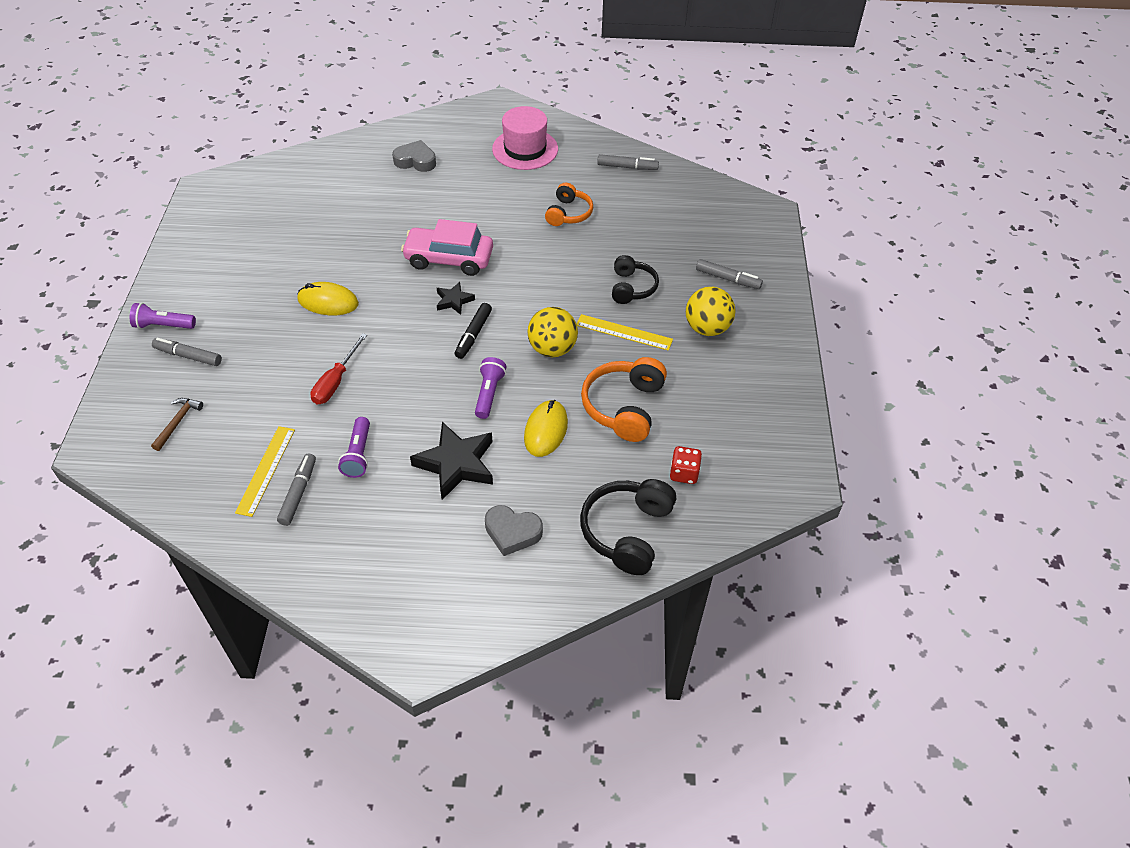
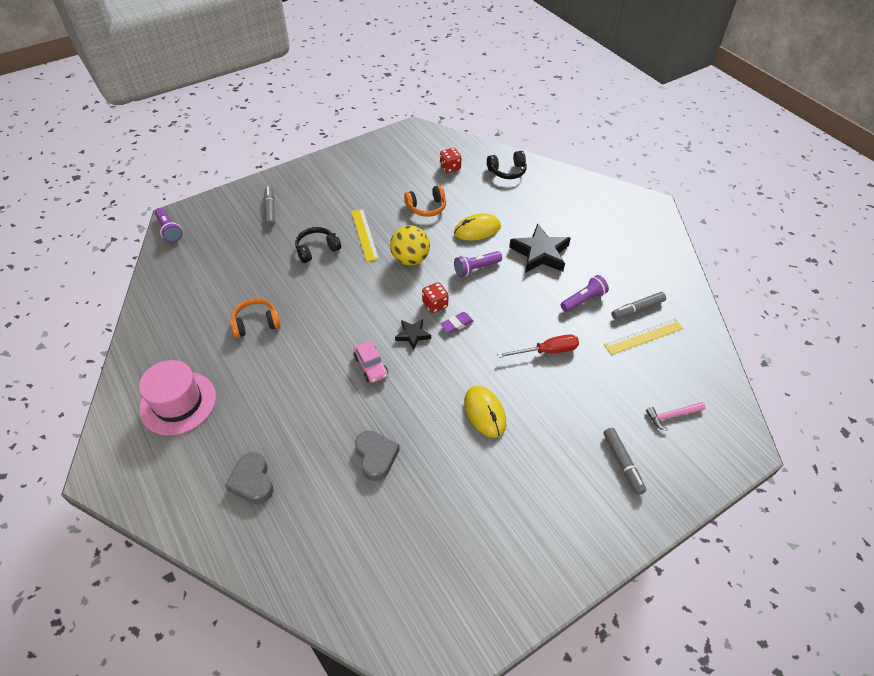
camera: 125 degrees left, 0 degrees up
purple flashlight [130,303,196,329] -> purple flashlight moved to [155,208,182,243]
brown hammer [151,398,203,451] -> pink hammer [646,402,706,431]
pink car [401,219,493,276] -> pink car [354,341,388,383], size x0.56
black marker [455,303,492,359] -> red dice [422,282,449,313]
grey heart [485,505,543,556] -> grey heart moved to [355,431,400,481]
black headphones [580,479,676,575] -> black headphones [487,151,527,179], size x0.65
orange headphones [581,357,667,442] -> orange headphones [404,185,446,217], size x0.65
grey marker [597,154,659,170] -> none
yellow ball [686,287,735,336] -> none
none -> purple eraser [440,312,474,333]

